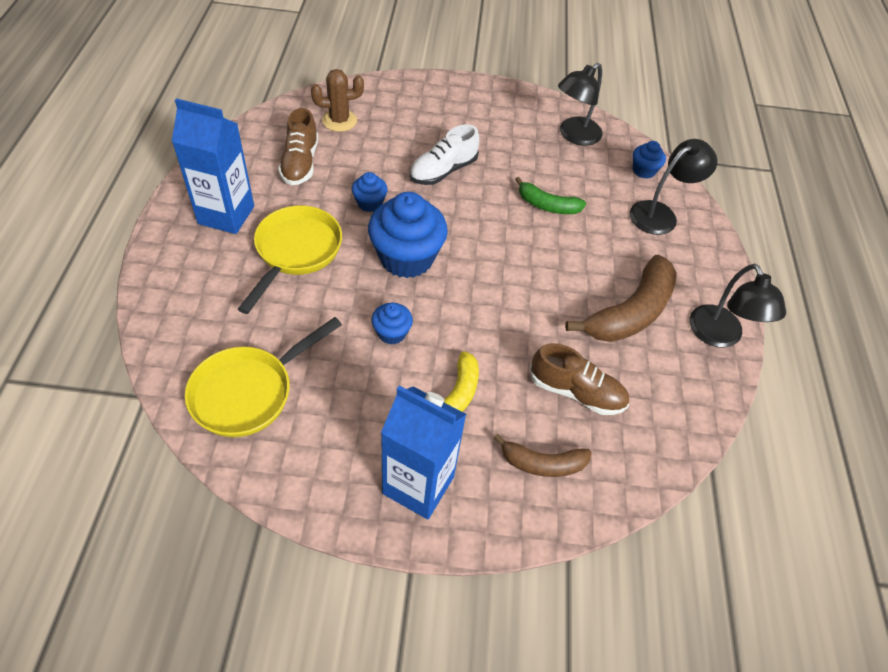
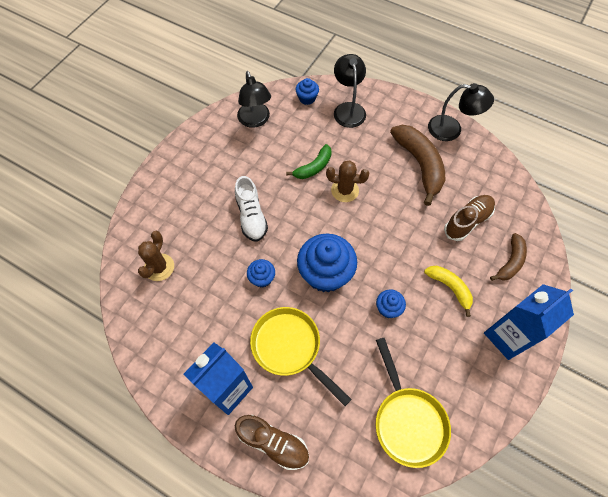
camera: 60 degrees left, 10 degrees up
brown shoe [278,108,318,185] -> brown shoe moved to [235,415,309,470]
none -> brown cactus [326,160,369,202]

